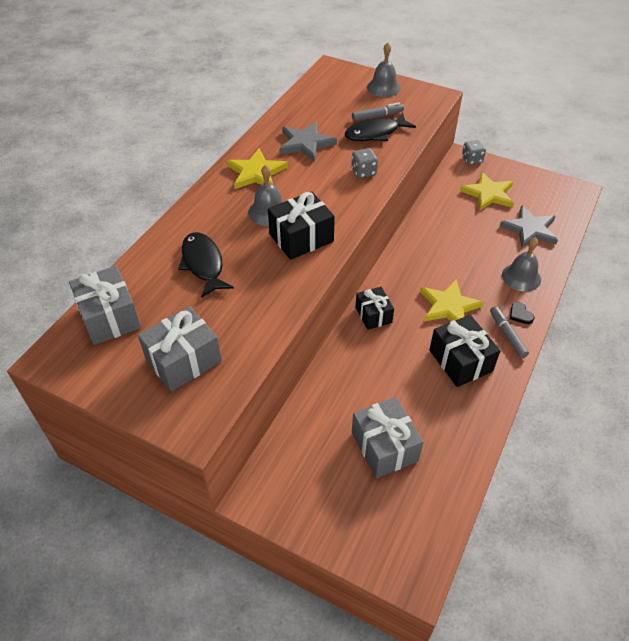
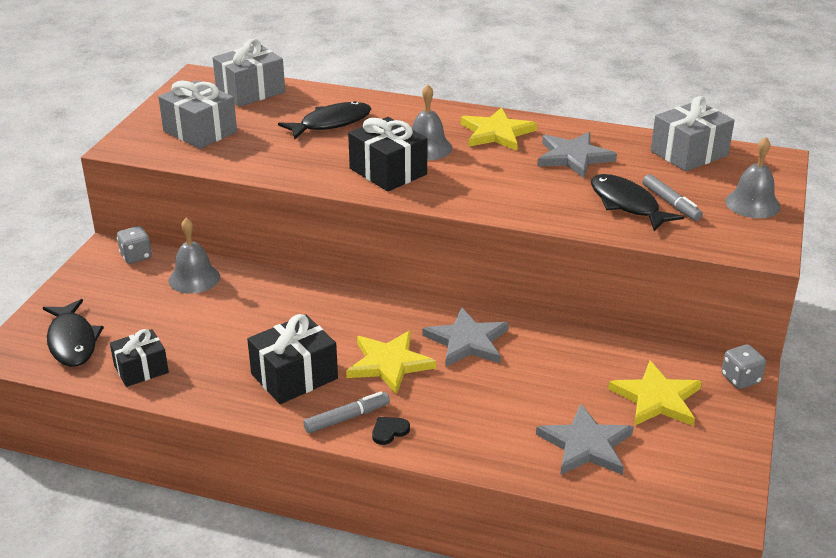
camera: 80 degrees right, 15 degrees down
grey dice [351,148,378,178] -> grey dice moved to [117,226,152,264]
grey gift [352,397,423,478] -> grey gift moved to [651,96,735,171]
black gift [355,287,394,330] -> black gift moved to [110,329,169,387]
grey bell [502,237,541,292] -> grey bell moved to [169,218,220,294]
none -> black fish [43,299,104,367]
none -> grey star [423,307,509,367]

